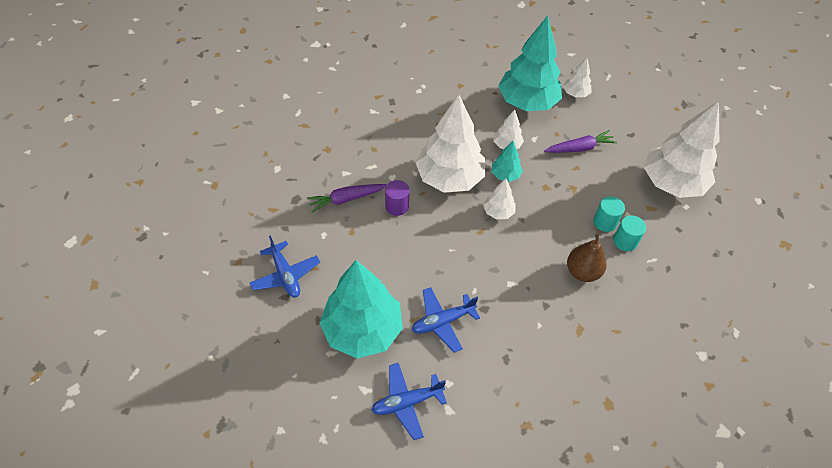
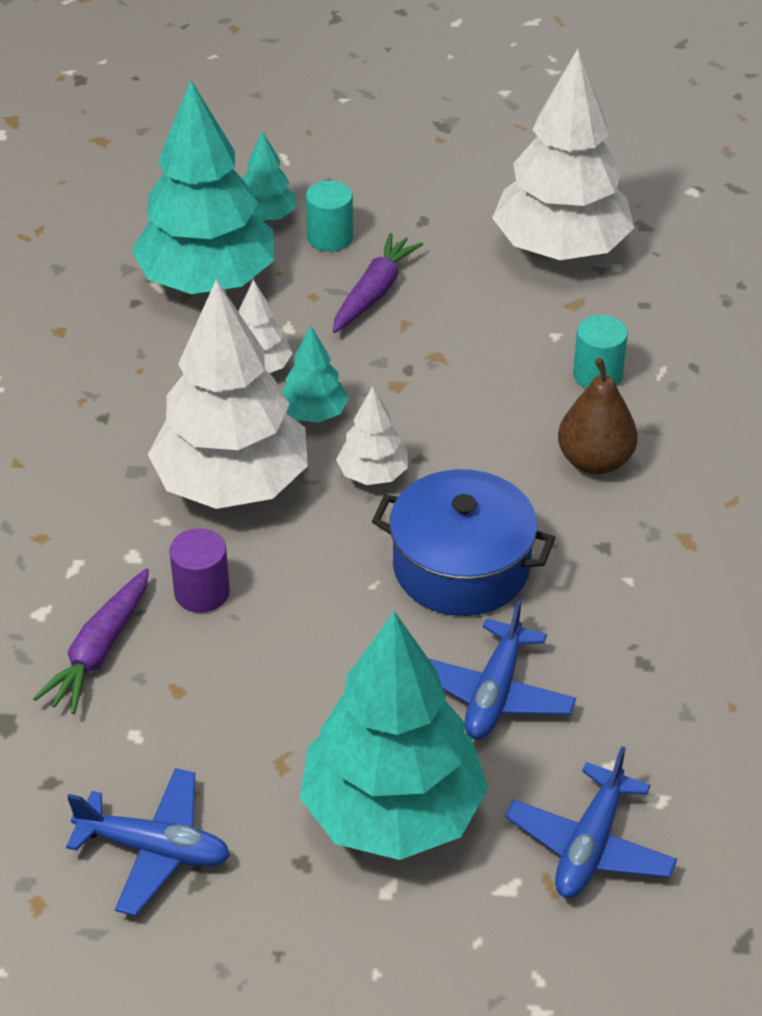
camera: 45 degrees left, 10 degrees down
white tree [563,58,591,97] -> turquoise tree [242,131,297,222]
turquoise cylinder [593,196,625,232] -> turquoise cylinder moved to [306,180,353,252]
none -> blue pot [372,469,555,616]

